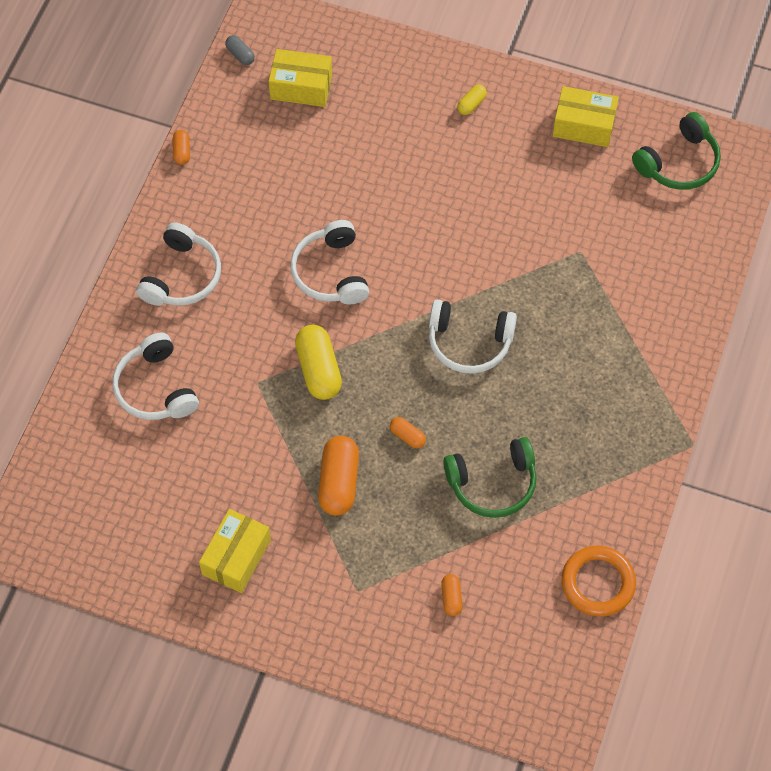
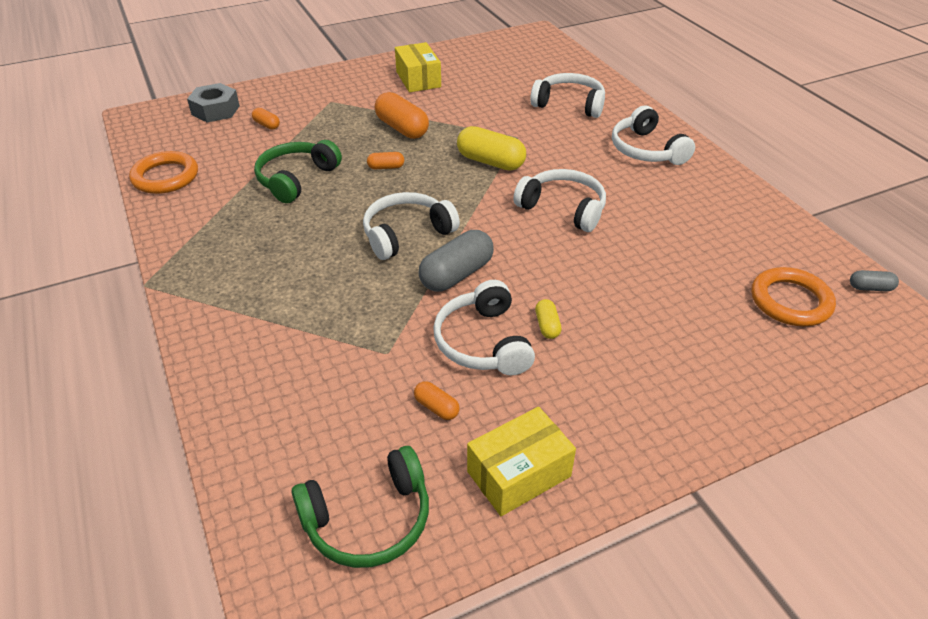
camera: 135 degrees right, 20 degrees down
orange capsule [173,130,190,165] -> orange capsule moved to [414,381,460,420]
yellow box [269,49,332,107] -> orange ring [751,267,836,326]
yellow capsule [457,85,487,115] -> yellow capsule moved to [535,299,562,339]
green headphones [632,112,721,190] -> green headphones turned 120 degrees counterclockwise [291,446,429,568]
none -> grey nut [187,83,240,122]
none -> grey capsule [419,230,494,292]
none -> white headphones [433,280,535,376]

